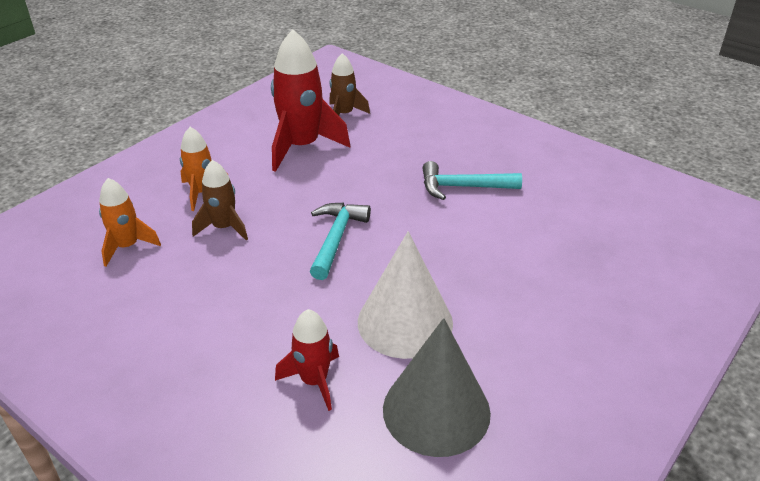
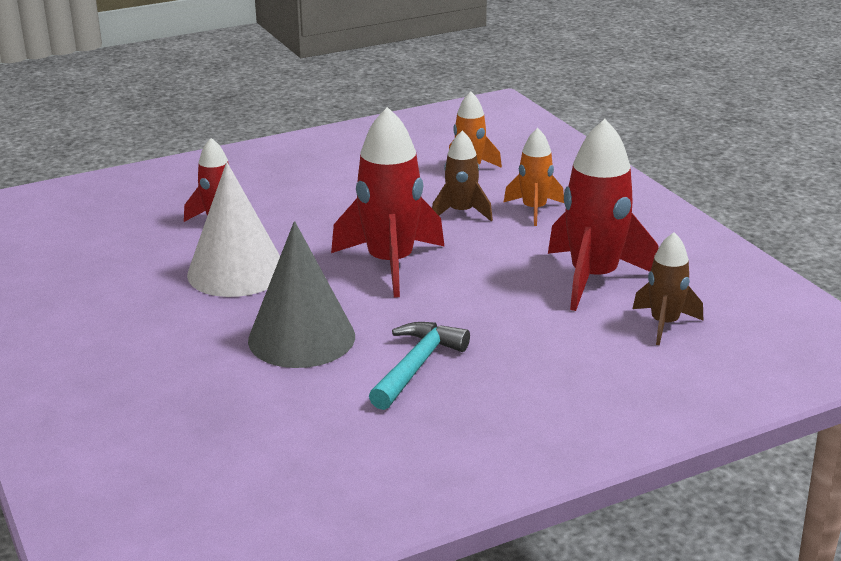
camera: 115 degrees right, 10 degrees down
turquoise hammer [310,203,371,280] -> red rocket [331,107,445,298]
grey cone [383,318,491,457] -> grey cone moved to [248,221,355,368]

